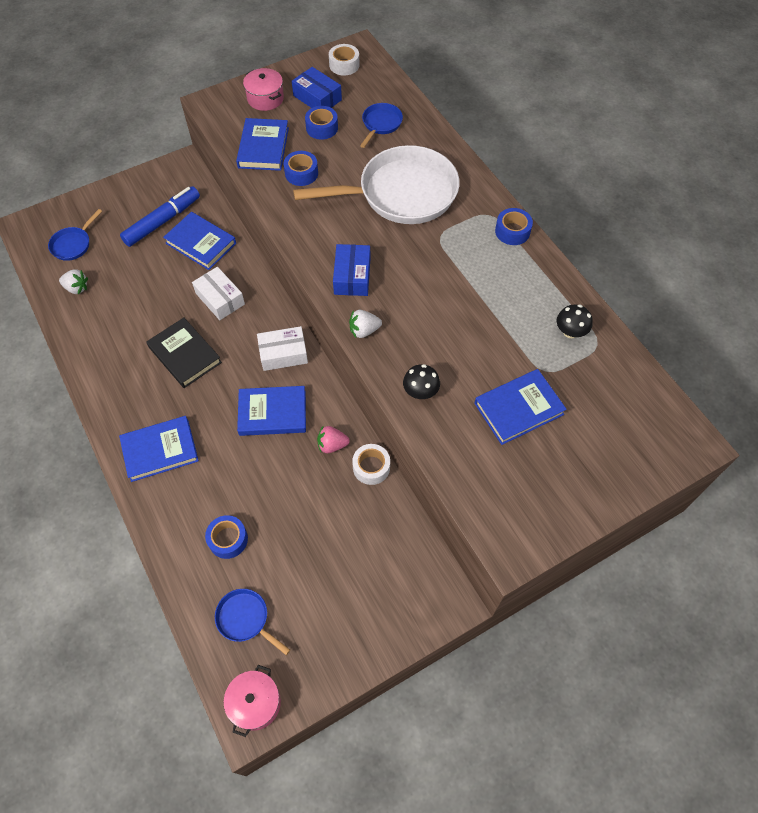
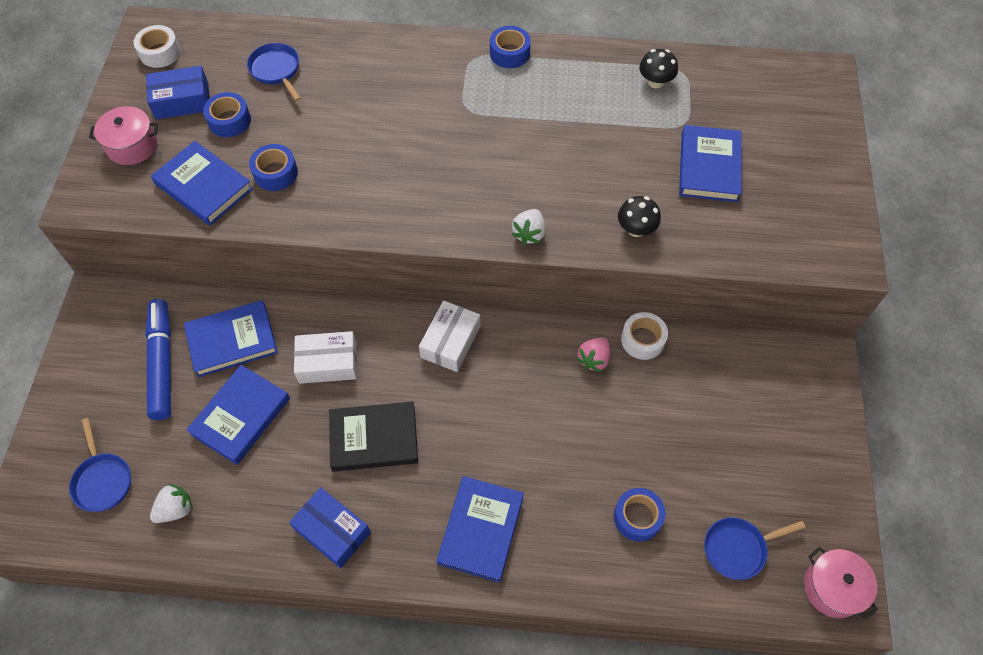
camera: 55 degrees left, 0 degrees up
blue book [237,386,306,436] -> blue book moved to [186,365,290,465]
white pan [293,145,459,224] -> none
blue box [333,244,370,296] -> blue box moved to [289,487,371,568]

